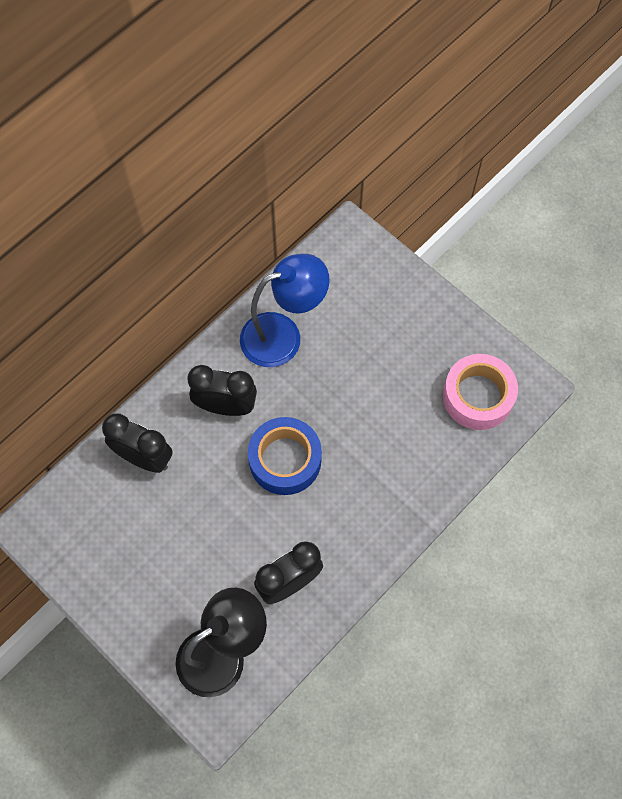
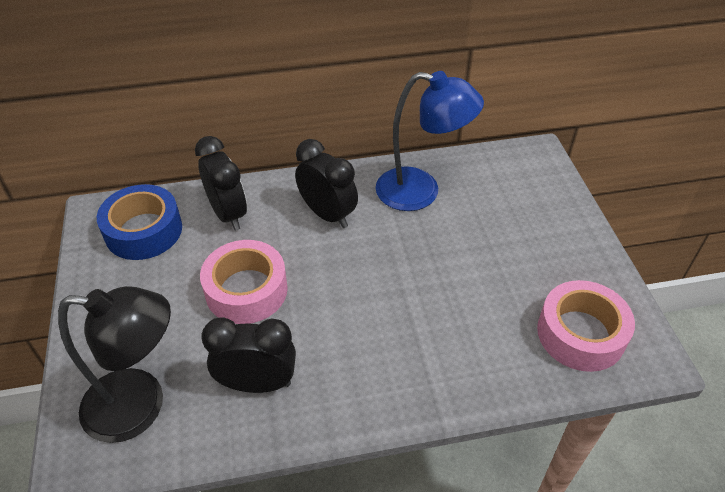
camera: 35 degrees right, 20 degrees down
blue tape [248,417,322,495] -> blue tape moved to [97,184,182,260]
none -> pink tape [200,240,288,324]

